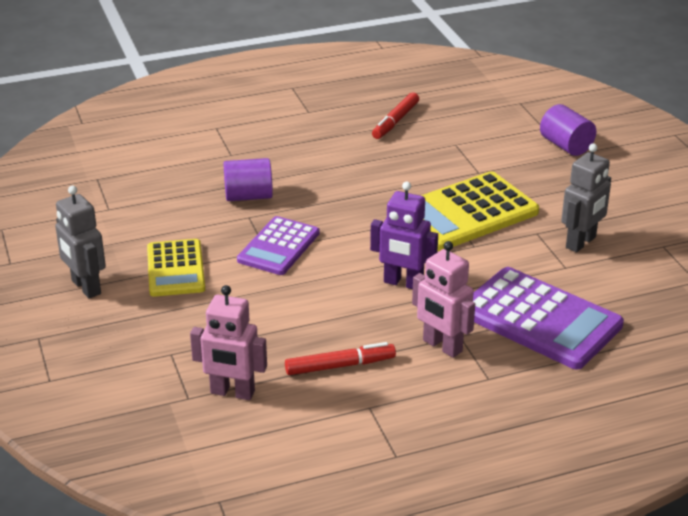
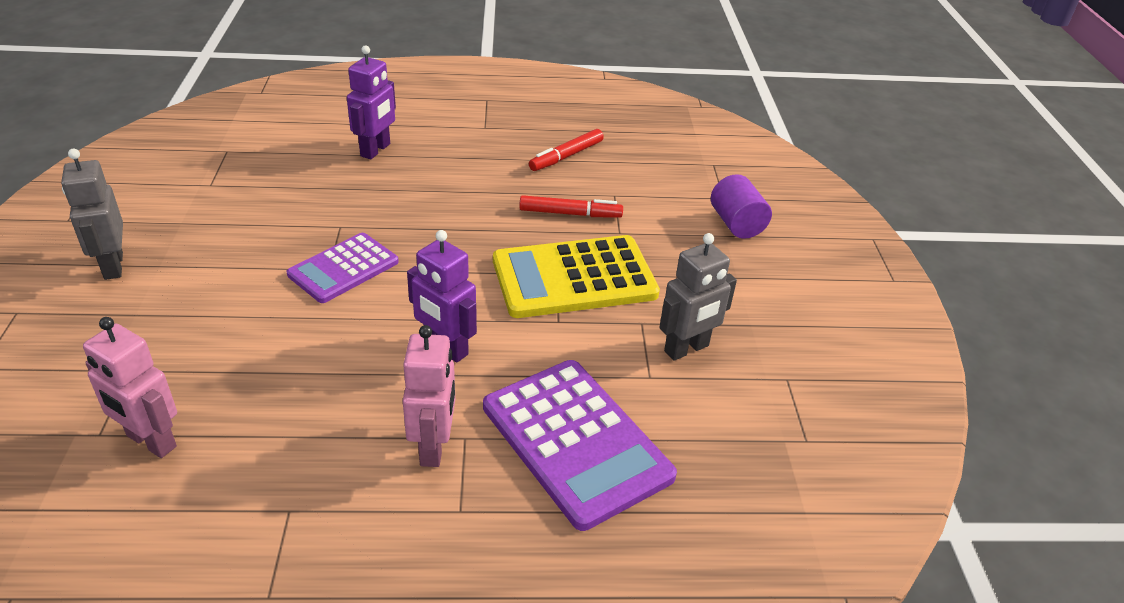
camera: 15 degrees right, 5 degrees up
yellow calculator [147,239,205,297] -> none
purple cylinder [223,158,273,201] -> none
red marker [285,342,396,375] -> red marker moved to [519,195,623,218]
pink robot [412,241,475,358] -> pink robot turned 150 degrees counterclockwise [403,325,455,467]
none -> purple robot [347,45,396,159]

